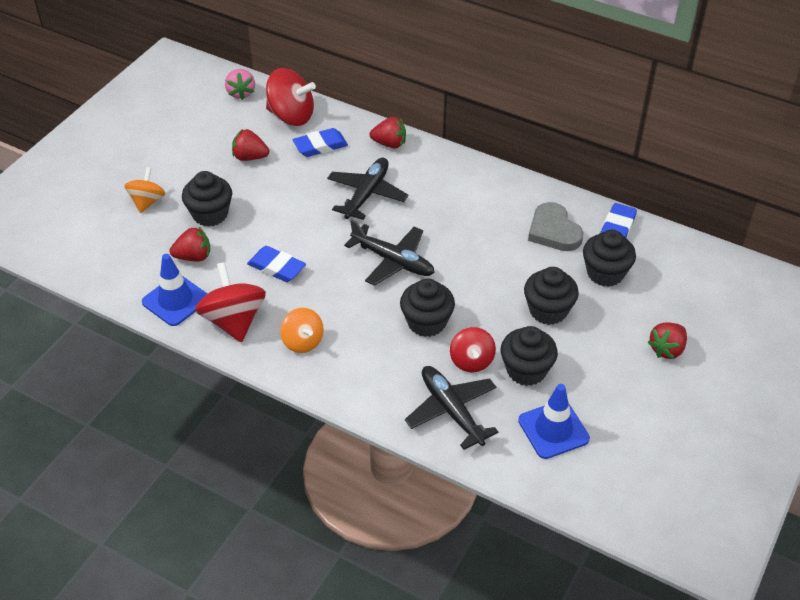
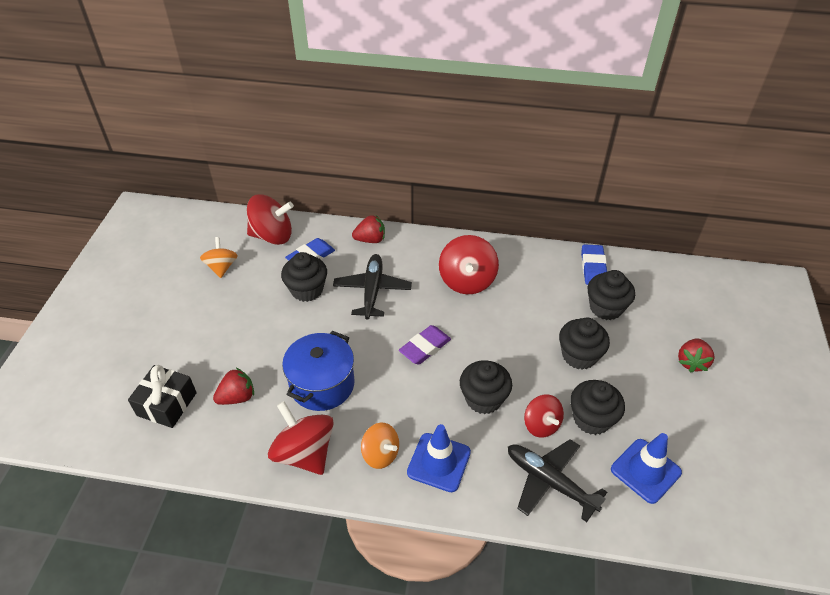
camera: 20 degrees left, 0 degrees up
orange spinning top [124,167,165,213] -> orange spinning top moved to [200,237,238,278]
blue traffic cone [142,254,207,326] -> blue traffic cone moved to [407,424,471,492]
black cupcake [182,171,232,227] -> black cupcake moved to [281,252,327,302]
pink strawberry [225,69,255,100] -> none
red strawberry [232,129,269,161] -> none
blue eraser [247,246,306,282] -> blue pot [282,331,354,411]
black plane [344,219,435,286] -> purple eraser [399,325,451,365]
grey heart [528,202,583,251] -> none
none -> black gift [128,365,197,428]
none -> red spinning top [439,235,499,294]

